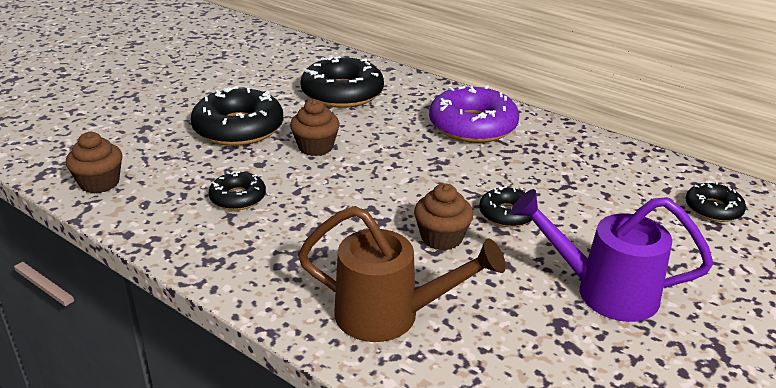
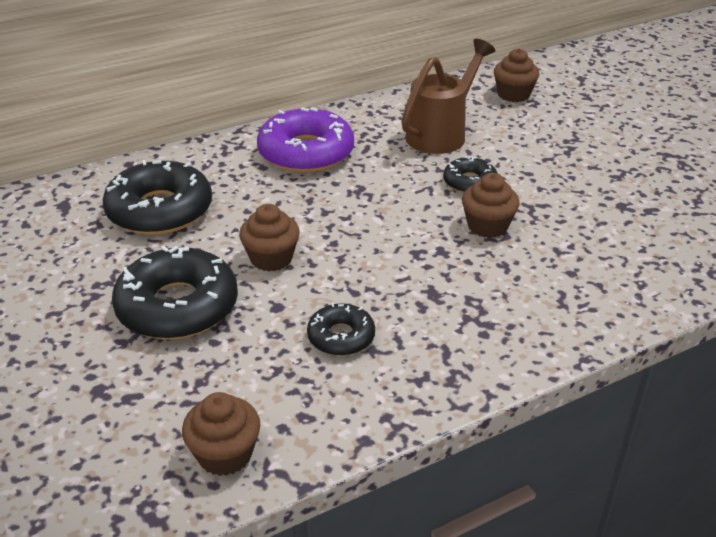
camera: 65 degrees left, 5 degrees up
brown watering can [298,206,506,342] -> brown watering can moved to [401,39,495,154]
purple watering can [511,189,713,322] -> none
black donut [686,182,746,222] -> brown cupcake [494,48,539,102]

